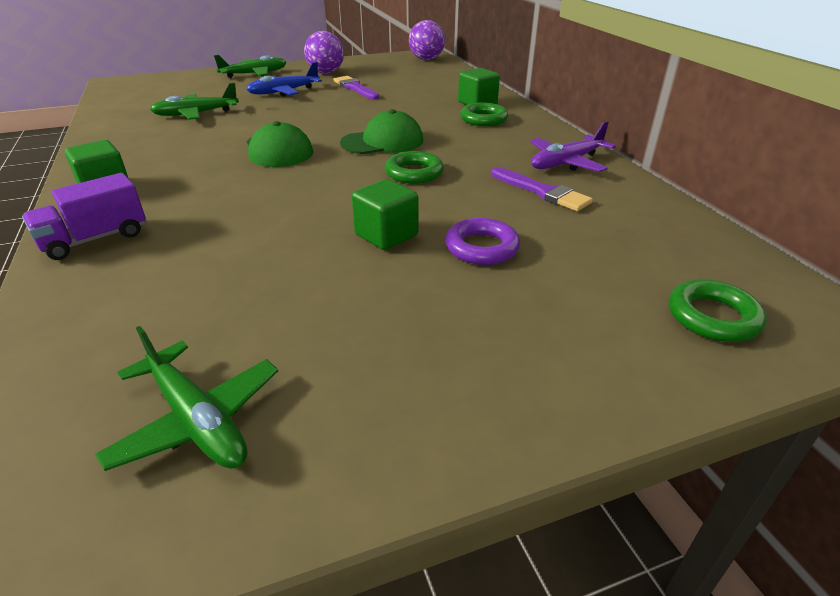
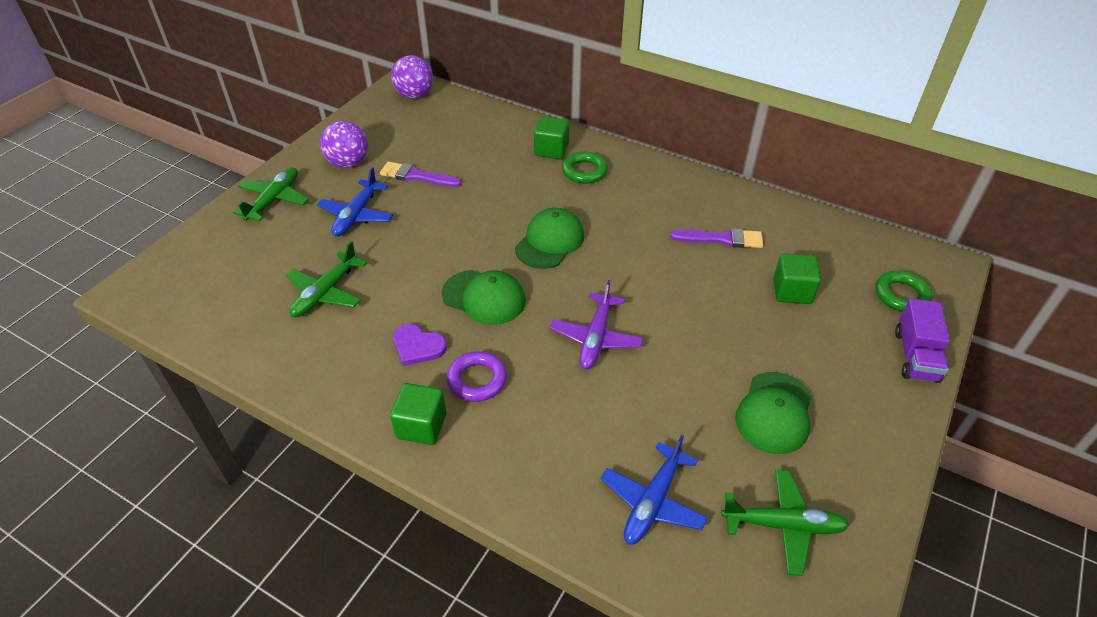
camera: 40 degrees left, 10 degrees up
purple truck [22,173,146,260] -> purple truck moved to [895,299,950,383]
green cube [352,179,418,250] -> green cube moved to [773,253,821,304]
green ring [385,151,444,184] -> none
purple ring [445,218,520,265] -> purple ring moved to [447,351,507,402]
purple plane [530,121,616,172] -> purple plane moved to [550,280,643,369]
none -> purple heart [393,324,447,366]
none -> blue plane [601,435,708,545]
none -> green cap [735,372,812,454]

